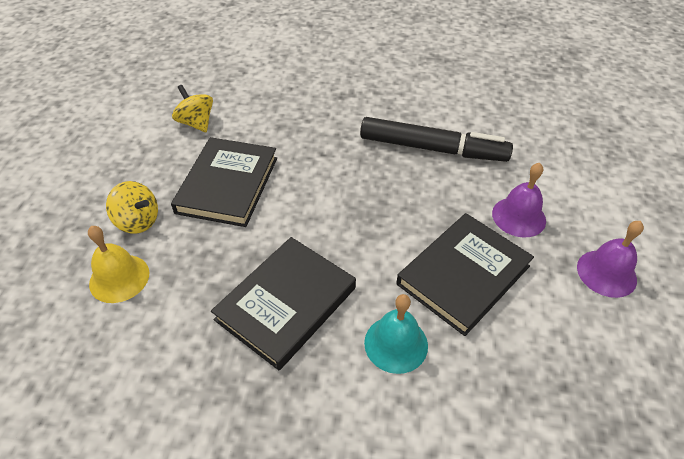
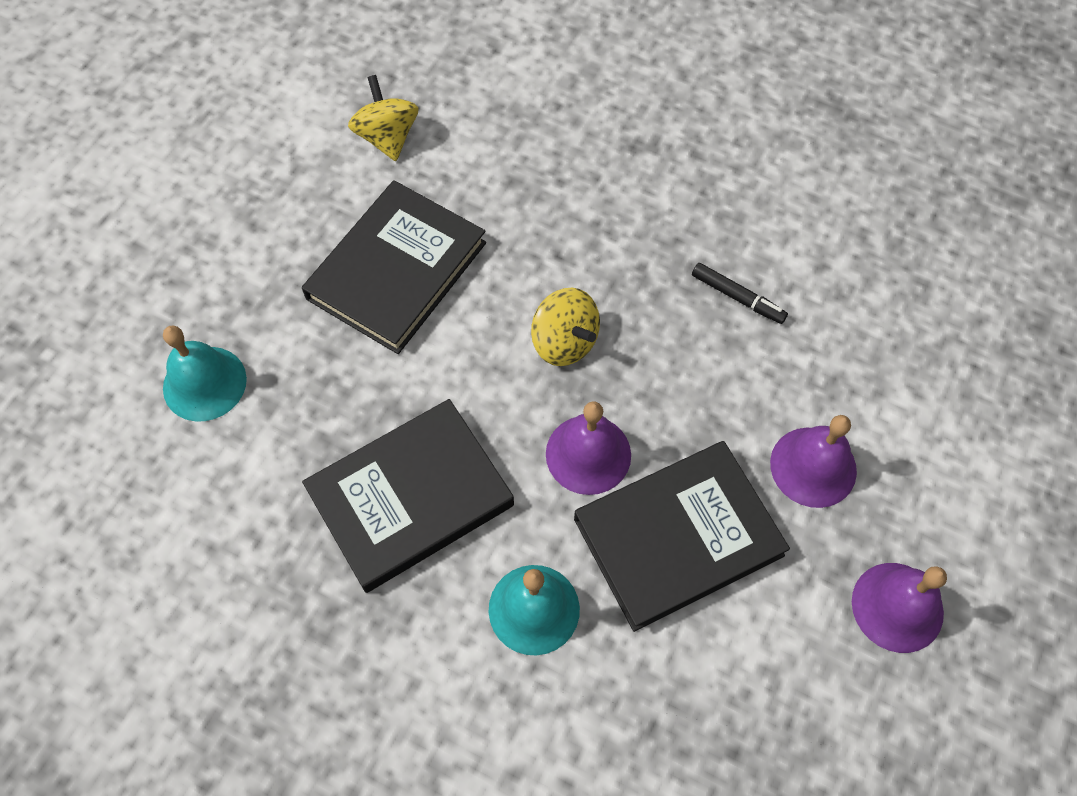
camera: 20 degrees right, 15 degrees up
yellow bell [88,226,149,303] -> turquoise bell [163,325,247,422]
yellow spinning top [106,181,158,234] -> yellow spinning top moved to [531,288,600,366]
black marker [360,117,513,162] -> black marker [692,263,788,324], size x0.41
none -> purple bell [546,401,631,495]

